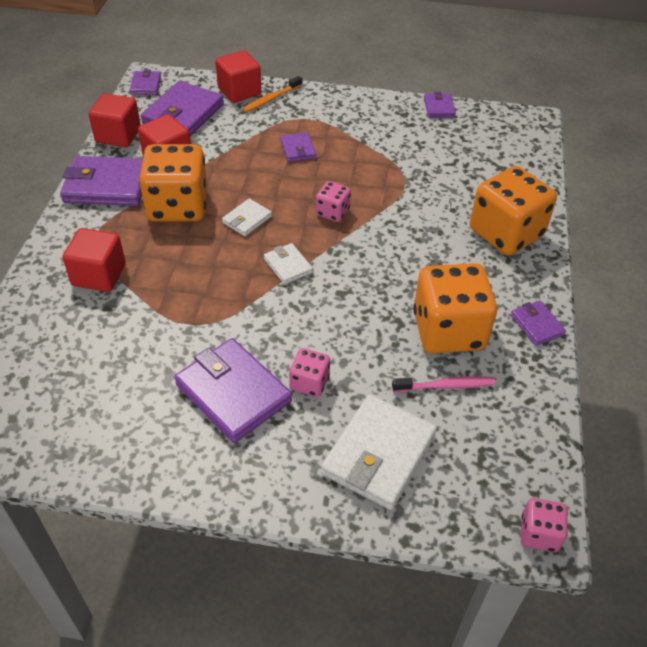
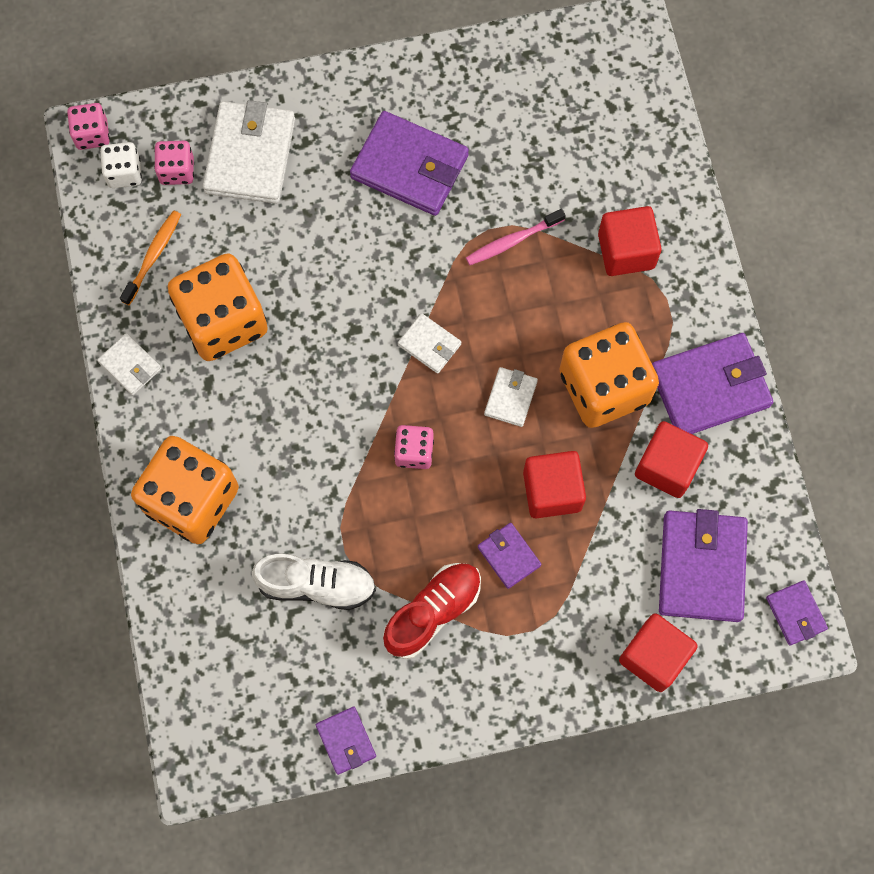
camera: 160 degrees right, 25 degrees up
red cube [88,93,141,148] -> red cube moved to [523,451,586,519]
orange toothbrush [242,76,302,113] -> orange toothbrush moved to [120,211,181,305]
pink dice [289,348,330,397] -> pink dice moved to [154,141,194,185]
pink toothbrush [392,376,496,392] -> pink toothbrush moved to [466,209,566,265]
purple wallet [511,301,566,346] -> white wallet [97,333,162,395]
none -> white dice [100,142,142,188]
none -> white shoe [252,554,376,610]
none -> red shoe [383,563,481,659]

